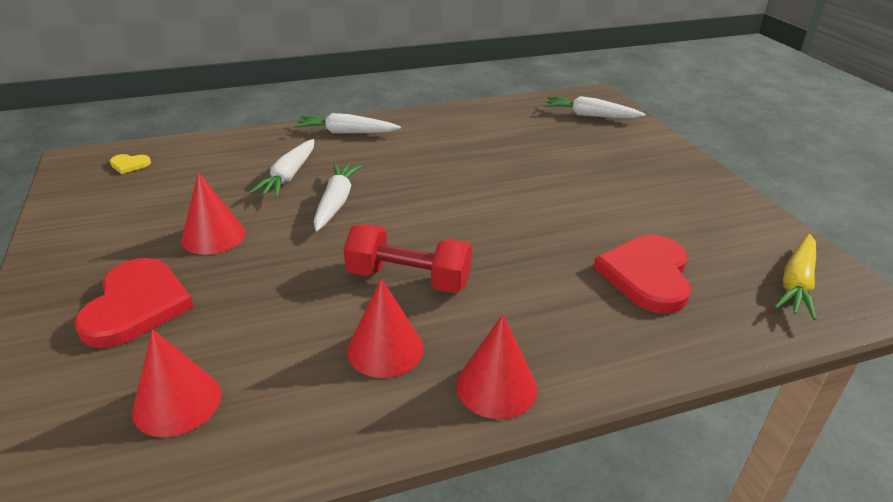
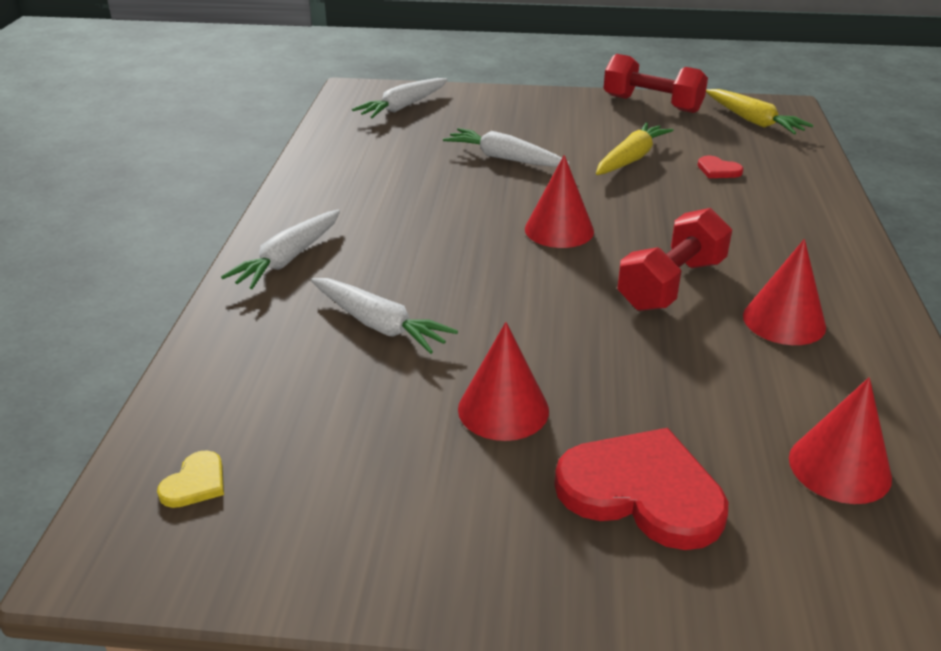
camera: 65 degrees left, 0 degrees up
white carrot [314,163,362,231] -> white carrot moved to [443,128,569,167]
red cone [456,315,537,419] -> red cone moved to [525,155,594,248]
red heart [593,235,691,313] -> red heart [698,156,743,178], size x0.44
none -> yellow carrot [596,122,674,175]
none -> red dumbbell [603,54,708,113]

